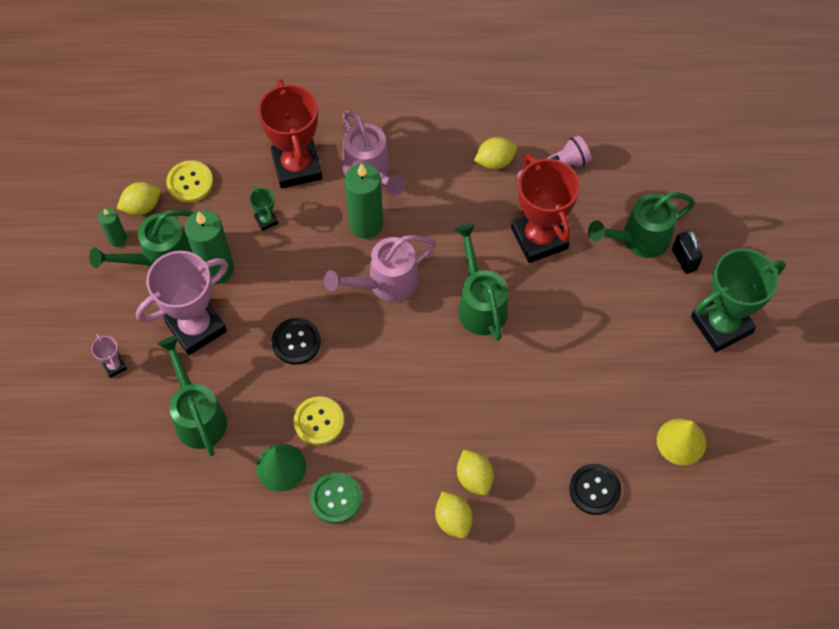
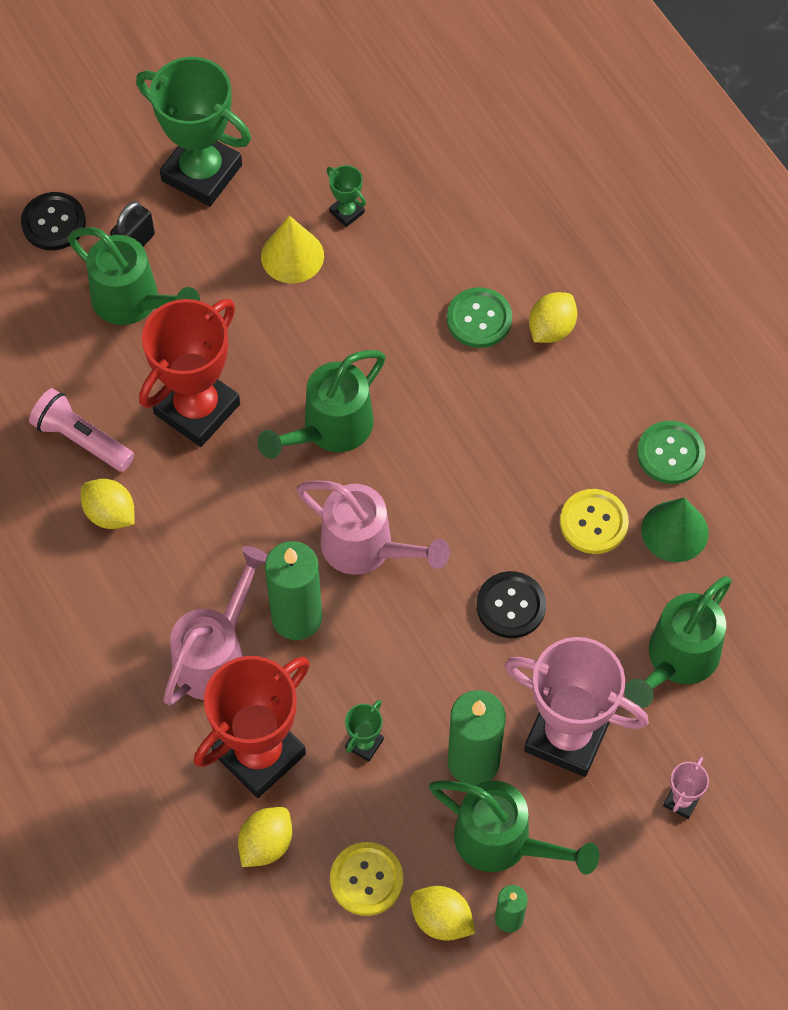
camera: 120 degrees left, 0 degrees up
yellow lemon [435,491,473,539] -> yellow lemon moved to [238,807,292,867]
black button [569,464,621,515] -> black button moved to [21,192,86,250]
yellow cone [657,419,706,465] -> yellow cone moved to [261,215,324,284]
none -> green trophy [327,165,366,227]
none -> green button [447,287,512,348]

